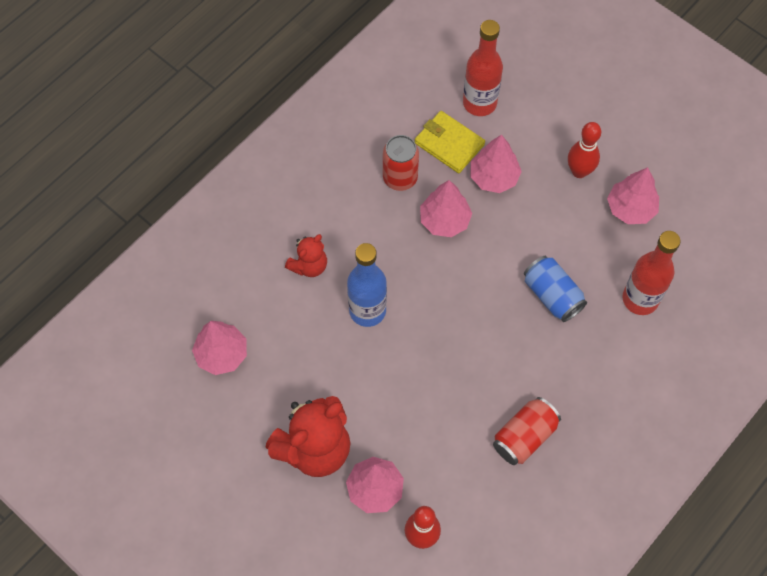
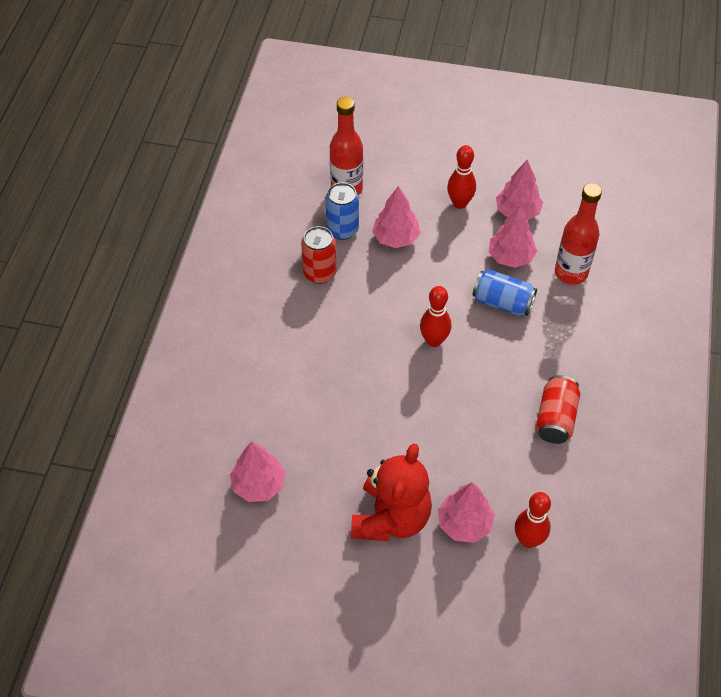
camera: 30 degrees left, 10 degrees down
red teddy bear [285,234,327,277] -> none
blue bottle [347,243,387,327] -> none
yellow wallet [415,111,485,173] -> blue can [325,183,359,240]
pink tree [420,180,472,237] -> pink tree moved to [489,205,537,268]
none -> red bowling pin [420,286,451,347]

